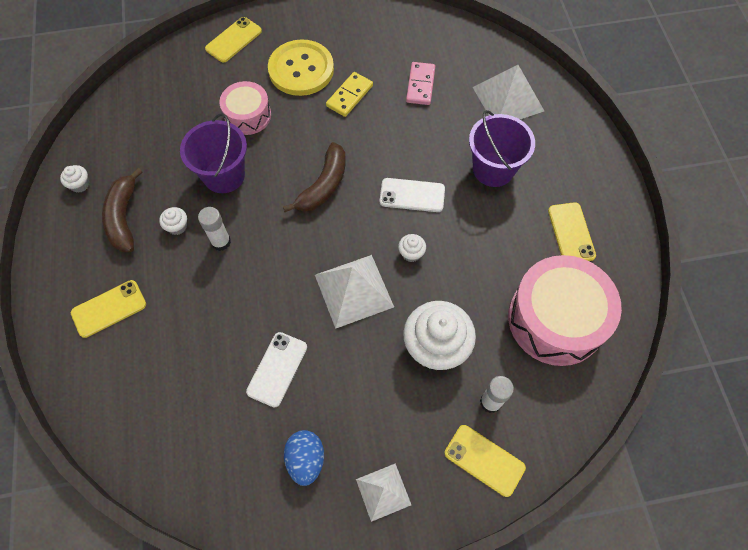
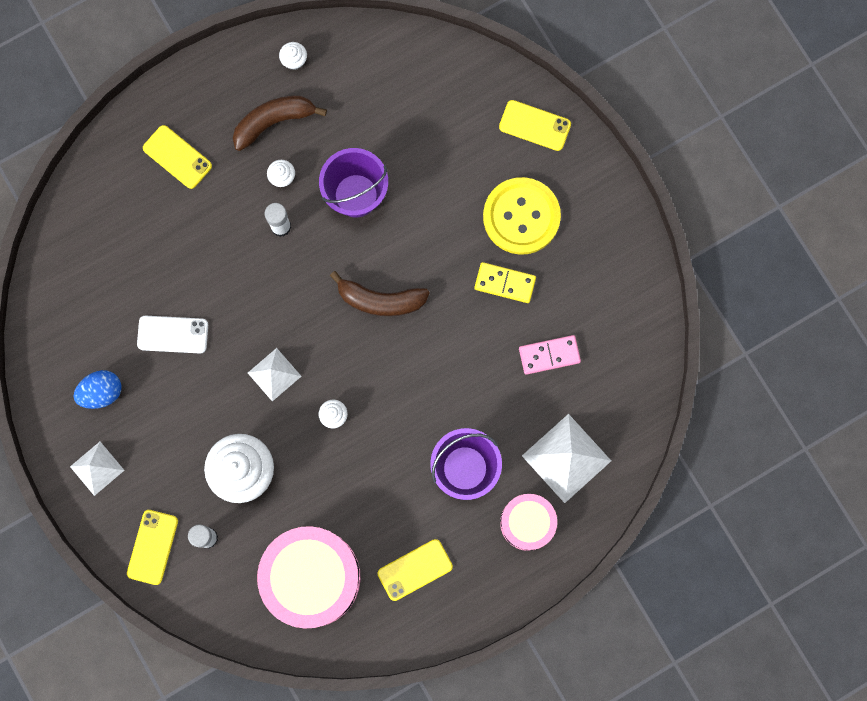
camera: 70 degrees right, 15 degrees up
pink drum [219,81,271,135] -> pink drum moved to [500,494,557,551]
white pyramid [315,255,394,329] -> white pyramid [248,348,301,401], size x0.61
white phone [380,178,445,212] -> none

